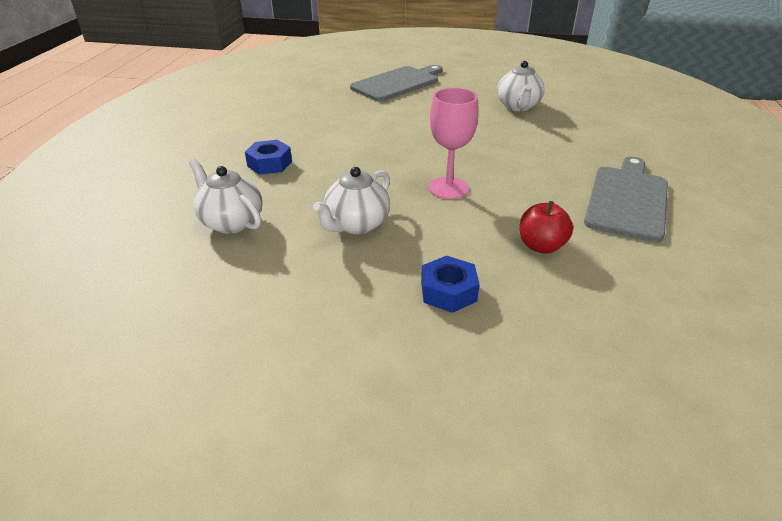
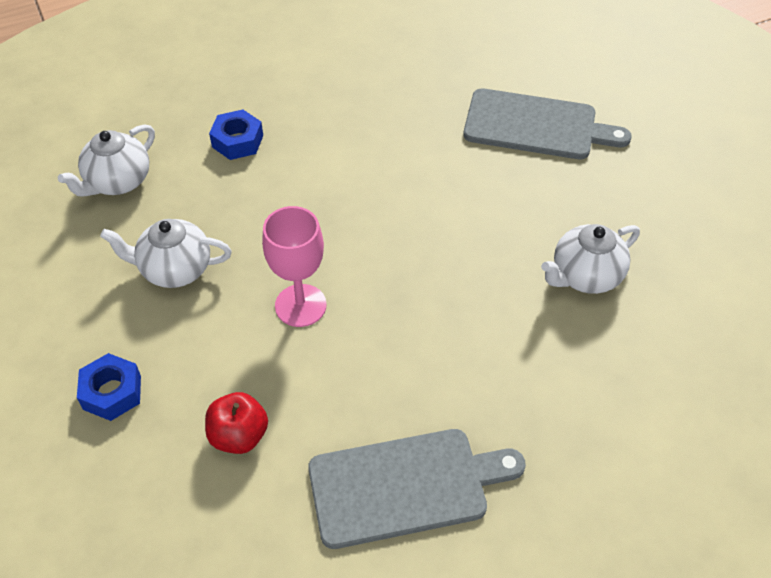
camera: 55 degrees right, 15 degrees up
white teapot [189,159,263,234] -> white teapot turned 150 degrees counterclockwise [58,124,155,197]

